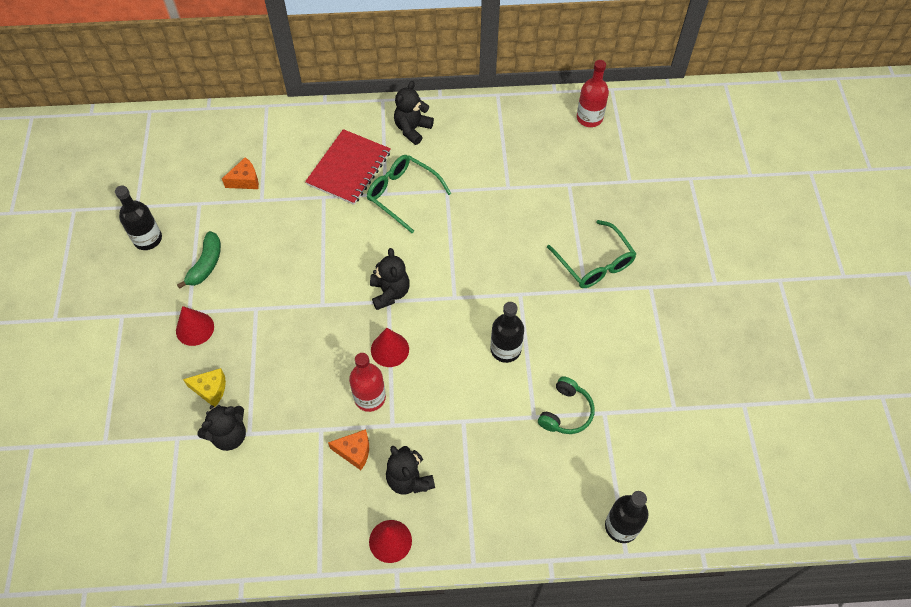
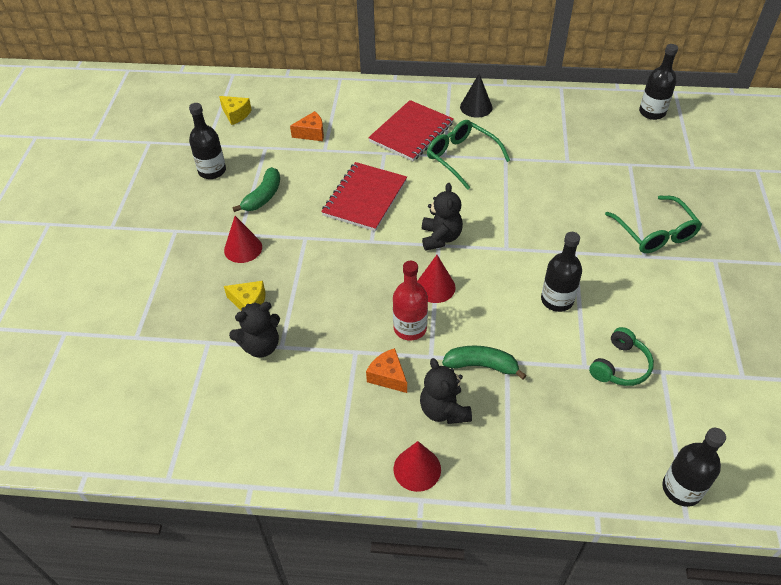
camera: 10 degrees right, 10 degrees down
orange cheese [328,429,369,470] -> orange cheese turned 150 degrees counterclockwise [366,348,407,393]
black teddy bear [394,81,434,145] -> black cone [460,74,492,118]
red bottle [577,60,609,127] -> black bottle [639,44,678,120]
none -> yellow cheese [219,96,251,125]
none -> red notebook [321,162,407,231]
none -> green banana [442,346,526,380]

